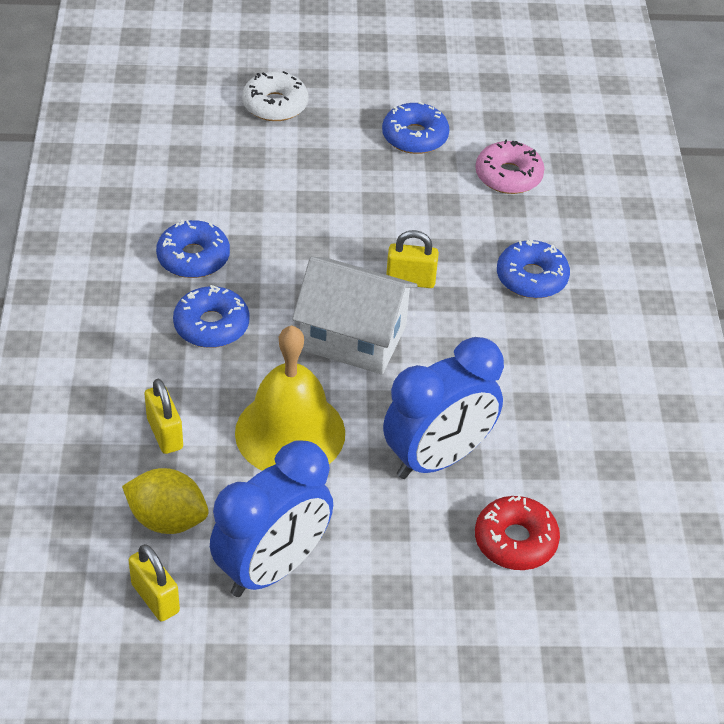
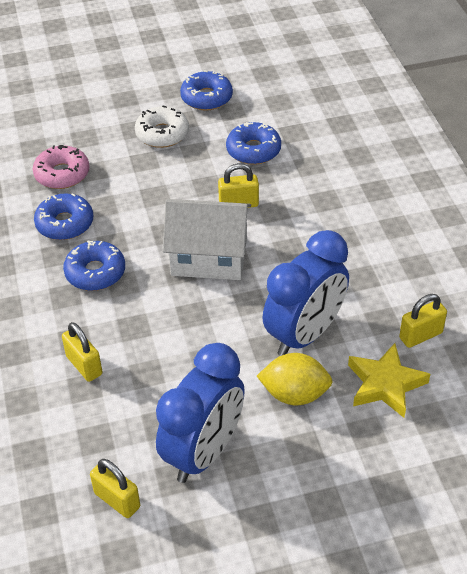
camera: 10 degrees left, 0 degrees up
yellow lemon [122,468,209,534] -> yellow lemon moved to [257,353,333,405]
yellow bell [235,325,345,471] -> none
white donut [242,71,309,121] -> white donut moved to [135,105,189,148]
red donut [475,495,560,570] -> yellow star [348,343,430,418]
pink donut [476,139,544,194] -> pink donut moved to [33,145,89,189]
blue donut [497,240,570,299] -> blue donut moved to [226,122,281,165]
none -> yellow padlock [399,294,447,348]

